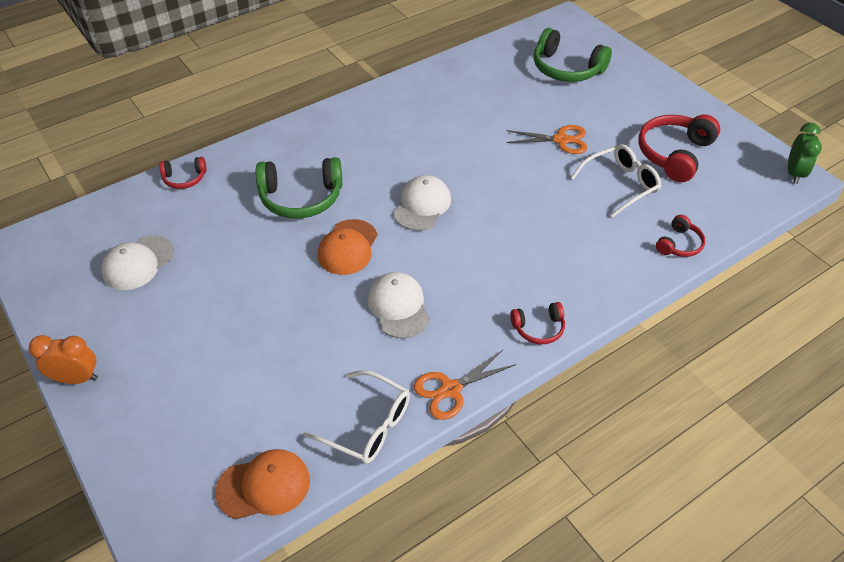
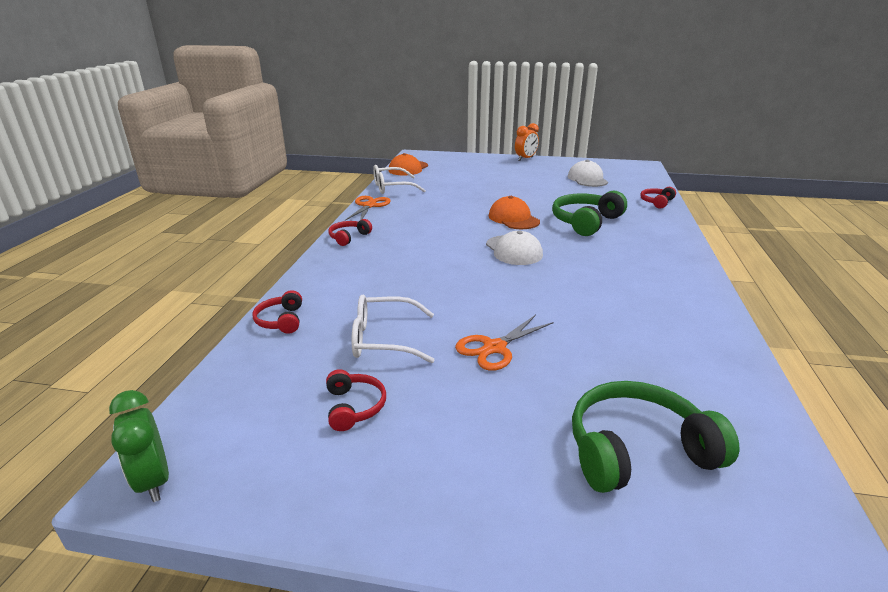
camera: 135 degrees right, 20 degrees down
white cap [367,272,430,339] -> none
white glasses [571,144,661,218] -> white glasses turned 75 degrees clockwise [352,295,434,363]
red headphones [639,115,720,182] -> red headphones [326,369,386,431], size x0.53

